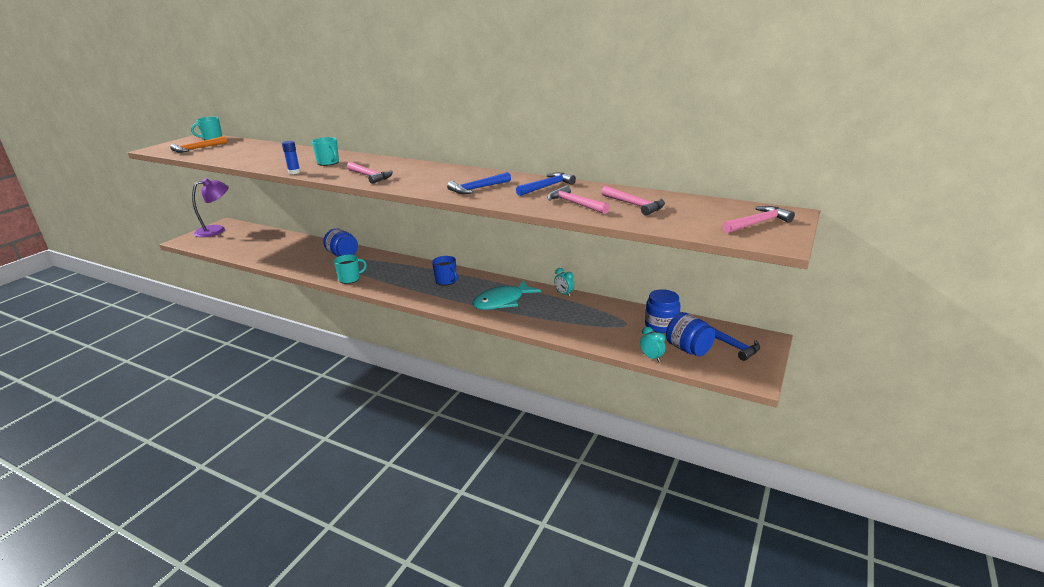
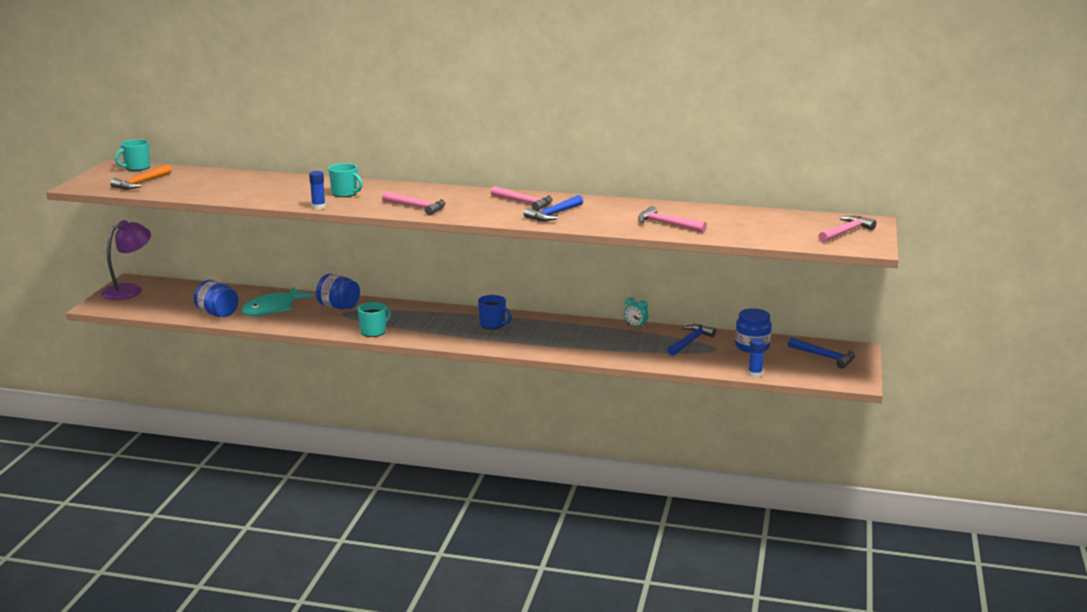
camera: 15 degrees left, 5 degrees down
turquoise fish [472,280,541,310] -> turquoise fish moved to [241,287,314,316]
blue hammer [516,173,576,196] -> blue hammer moved to [667,324,716,356]
pink hammer [602,186,665,216] -> pink hammer moved to [491,186,552,211]
turquoise clock [640,327,666,362] -> blue glue stick [748,338,765,378]
blue jar [666,312,715,356] -> blue jar moved to [194,280,239,317]

